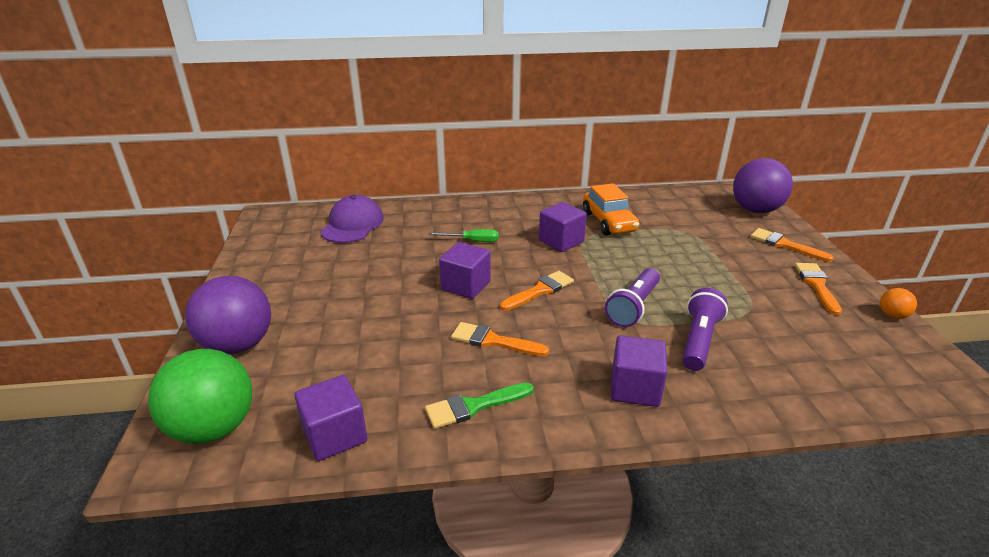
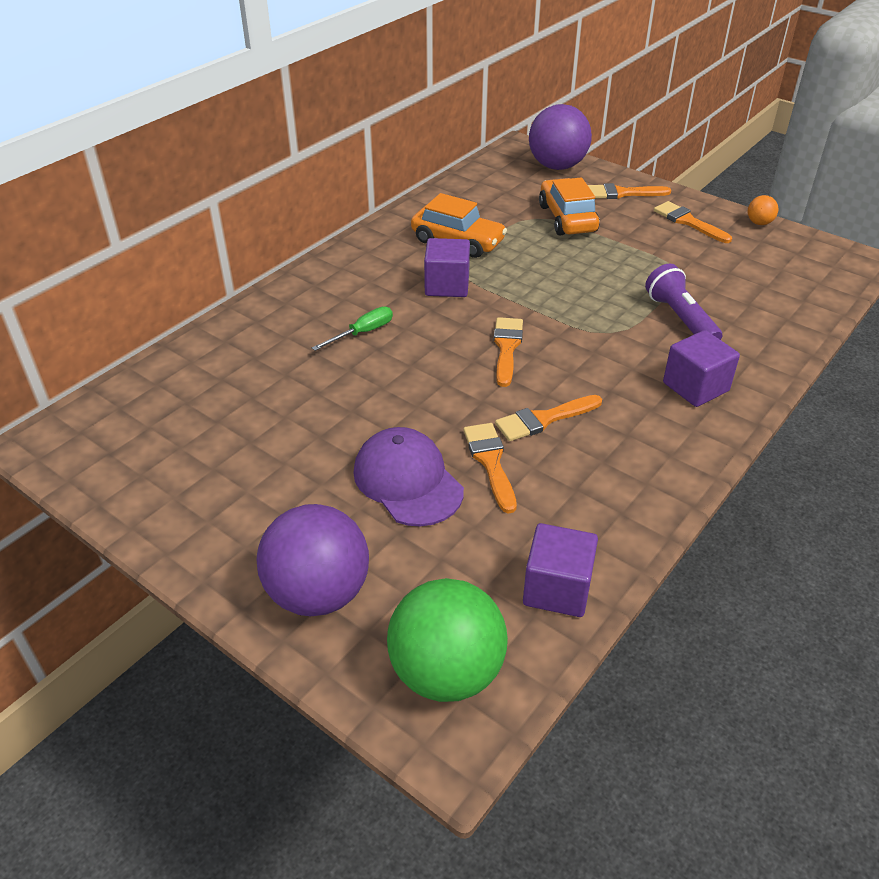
camera: 45 degrees left, 10 degrees up
purple cap [320,195,384,243] -> purple cap moved to [353,427,464,526]
green brush [425,383,534,429] -> none
purple cube [439,242,491,299] -> none
purple flashlight [605,268,660,327] -> none
none -> orange brush [463,423,517,514]
none -> orange car [539,177,600,236]

